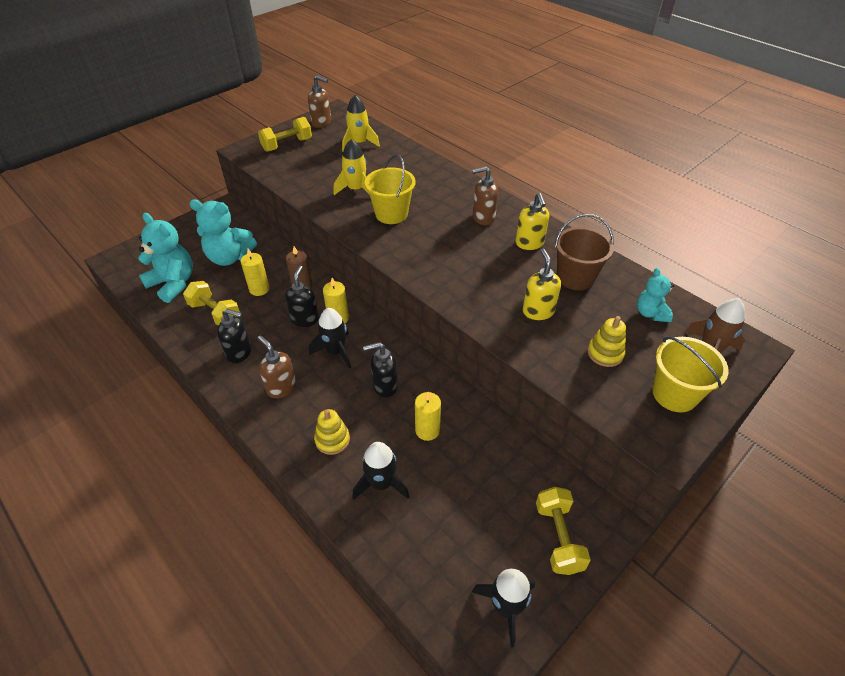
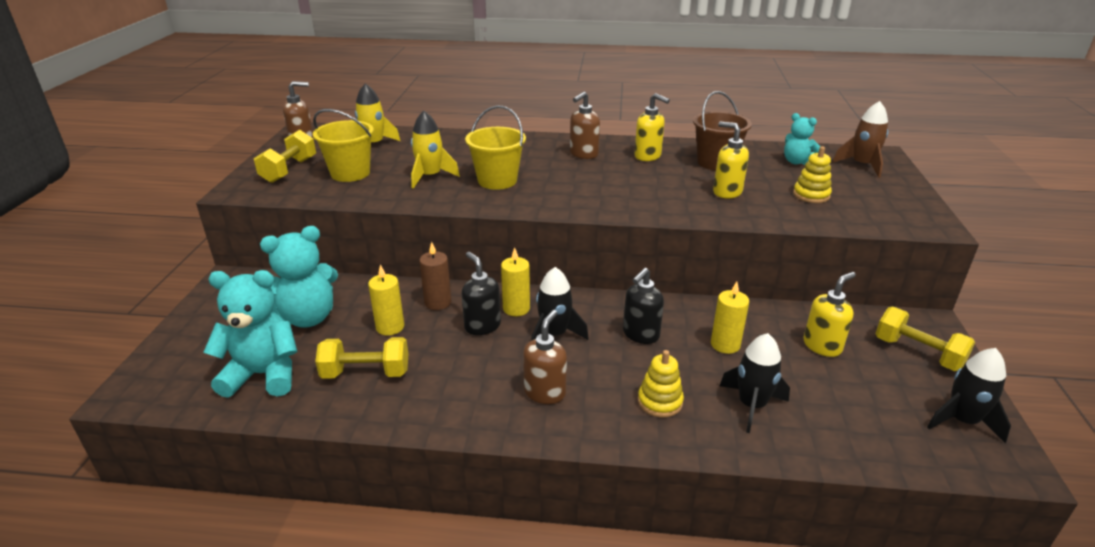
camera: 40 degrees left, 15 degrees down
black soap dispenser [217,309,251,363] -> none
brown soap dispenser [258,335,296,398] -> brown soap dispenser turned 105 degrees clockwise [523,310,567,404]
yellow bucket [653,336,729,412] -> yellow bucket moved to [313,109,374,182]
none -> yellow soap dispenser [803,272,856,357]

